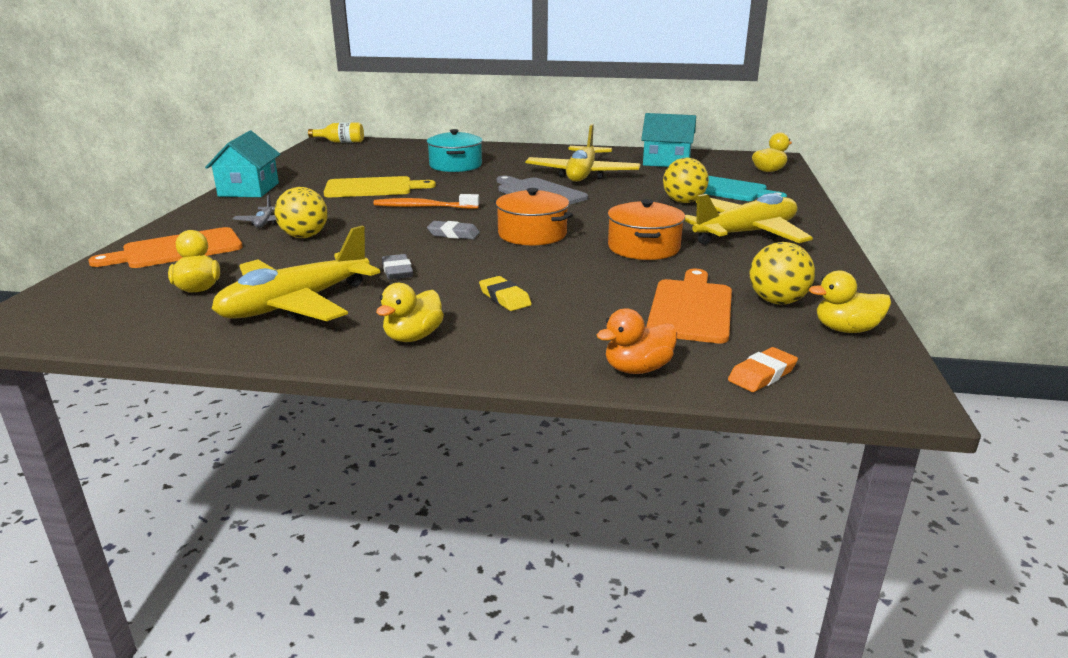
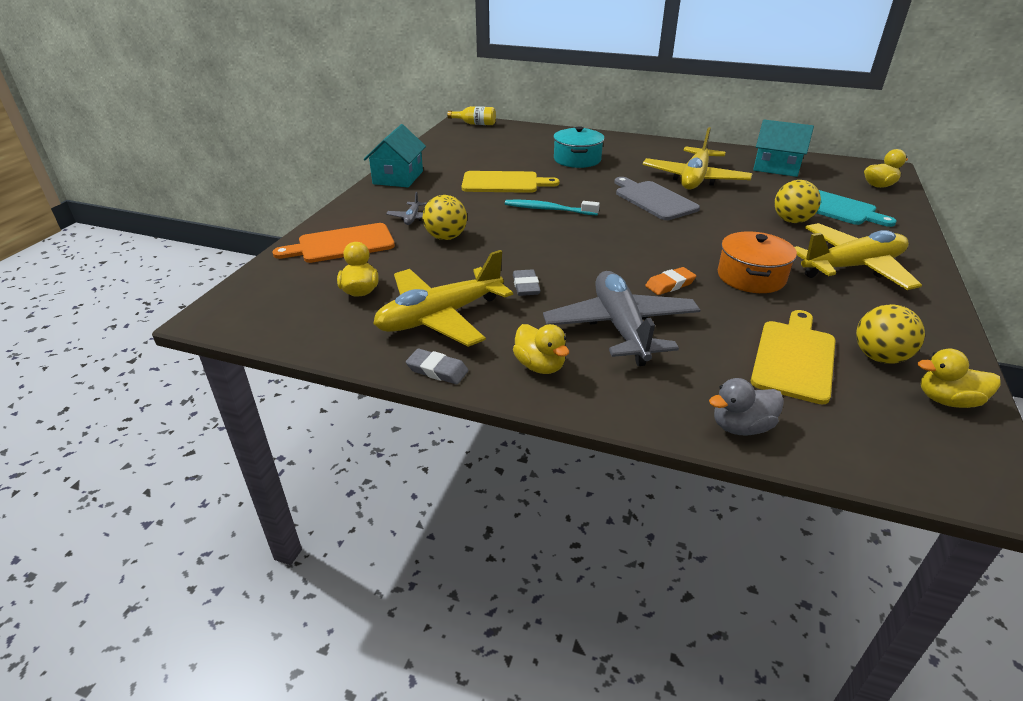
camera: 10 degrees right, 10 degrees up
orange toothbrush [373,194,479,209] -> turquoise toothbrush [505,200,600,215]
yellow duck [376,283,444,342] -> yellow duck turned 75 degrees counterclockwise [513,324,569,374]
grey eraser [427,221,480,239] -> grey eraser moved to [406,349,469,384]
yellow eraser [479,276,532,311] -> grey plane [543,271,700,366]
orange pot [494,188,573,246] -> none
orange duck [597,308,677,374] -> grey duck [709,378,784,435]
orange cutting board [646,269,732,343] -> yellow cutting board [751,310,836,404]
orange eraser [728,347,798,392] -> orange eraser moved to [645,267,696,295]

